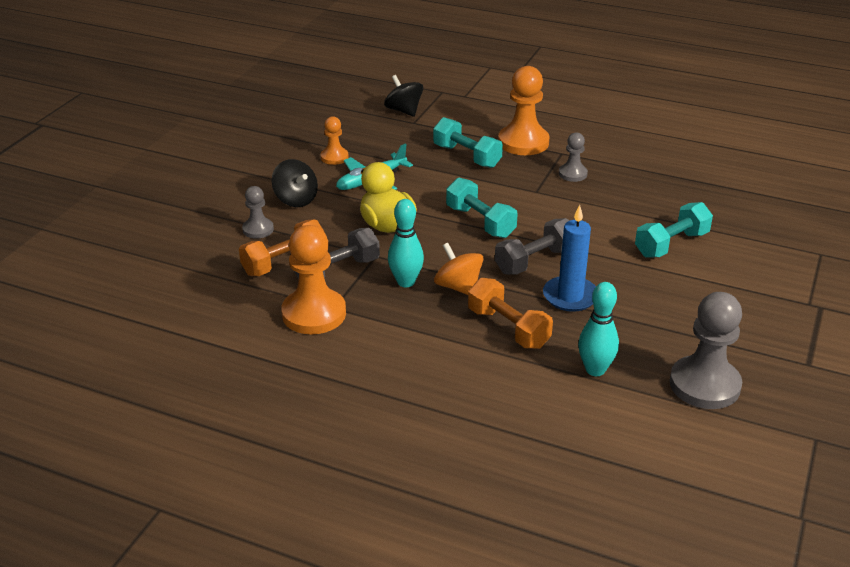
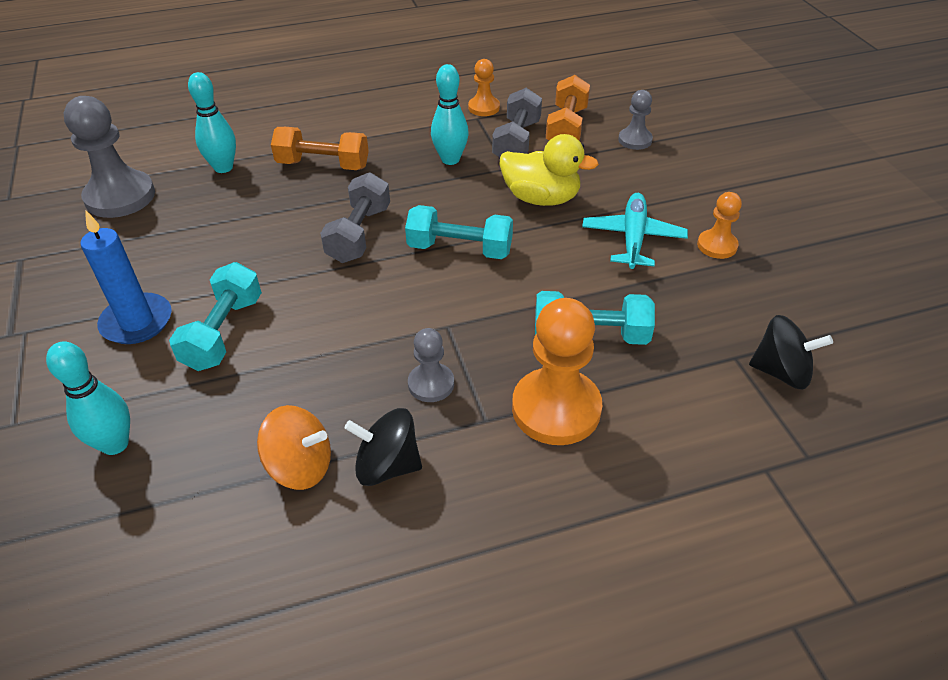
camera: 140 degrees right, 10 degrees up
black spinning top [272,159,318,207] -> black spinning top moved to [344,408,422,486]
orange pawn [281,225,346,334] -> orange pawn [468,59,500,116], size x0.54
orange spinning top [434,243,484,295] -> orange spinning top moved to [257,405,331,490]
blue candle [543,205,596,312] -> blue candle moved to [81,211,172,344]
none -> turquoise bowling pin [46,341,130,455]

